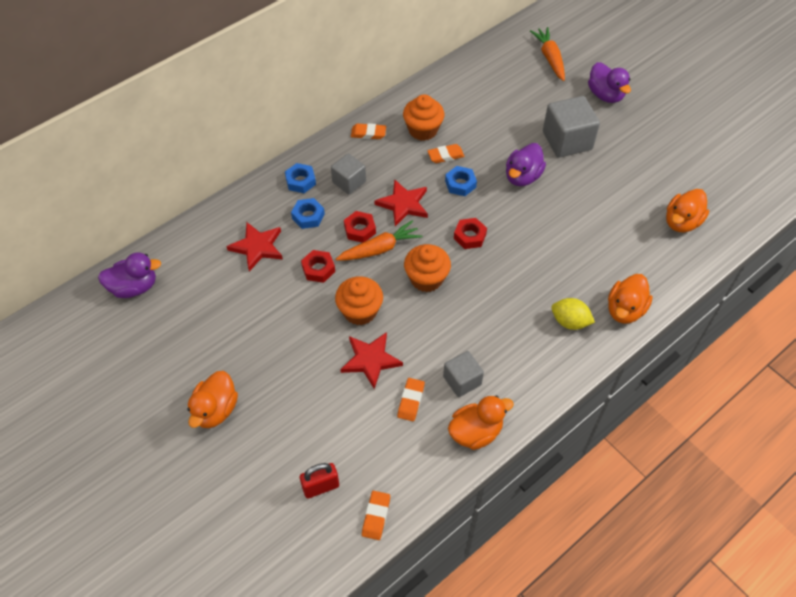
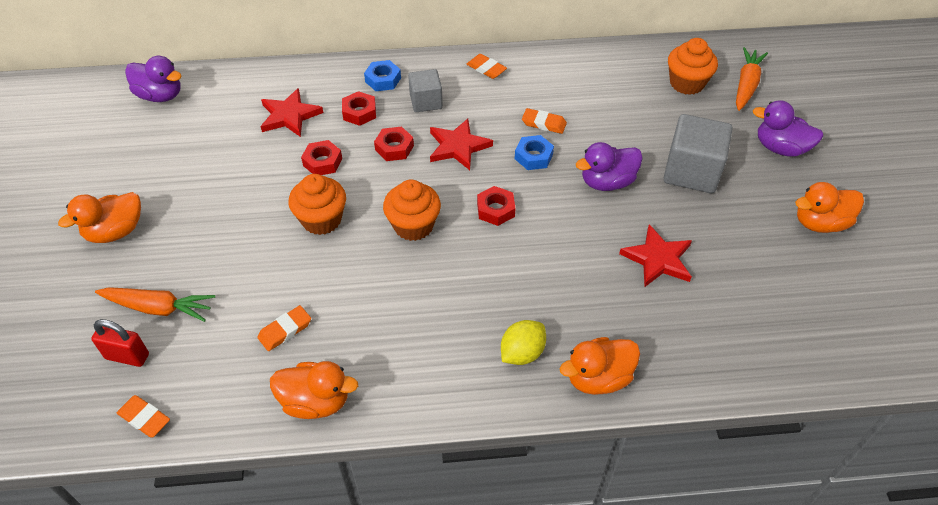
camera: 35 degrees right, 5 degrees down
blue nut [291,198,325,229] -> red nut [342,91,376,126]
orange carrot [336,220,423,261] -> orange carrot moved to [95,287,215,322]
red star [340,332,403,389] -> red star moved to [619,225,692,287]
orange eraser [362,491,390,540] -> orange eraser turned 75 degrees clockwise [117,395,170,438]
orange cupcake [403,94,444,141] -> orange cupcake moved to [668,38,718,95]
grey cube [443,351,484,397] -> none
yellow lemon [551,298,595,330] -> yellow lemon turned 75 degrees clockwise [501,320,546,365]
purple duck [588,62,631,103] -> purple duck turned 105 degrees clockwise [753,100,823,157]
orange duck [666,189,709,232] -> orange duck moved to [795,182,864,233]

